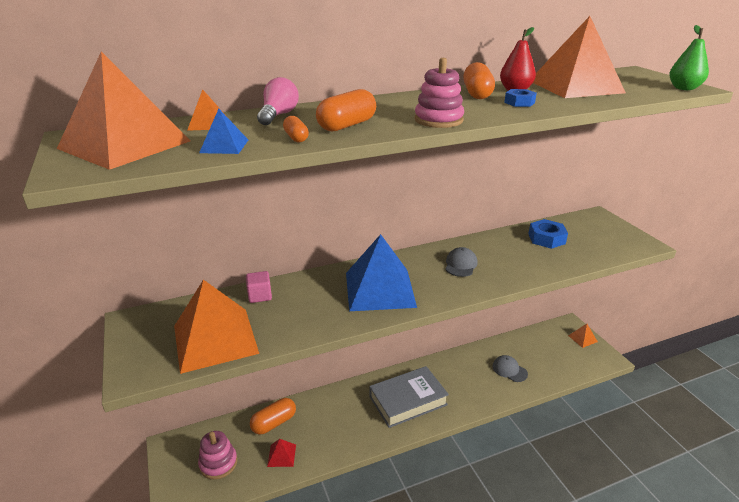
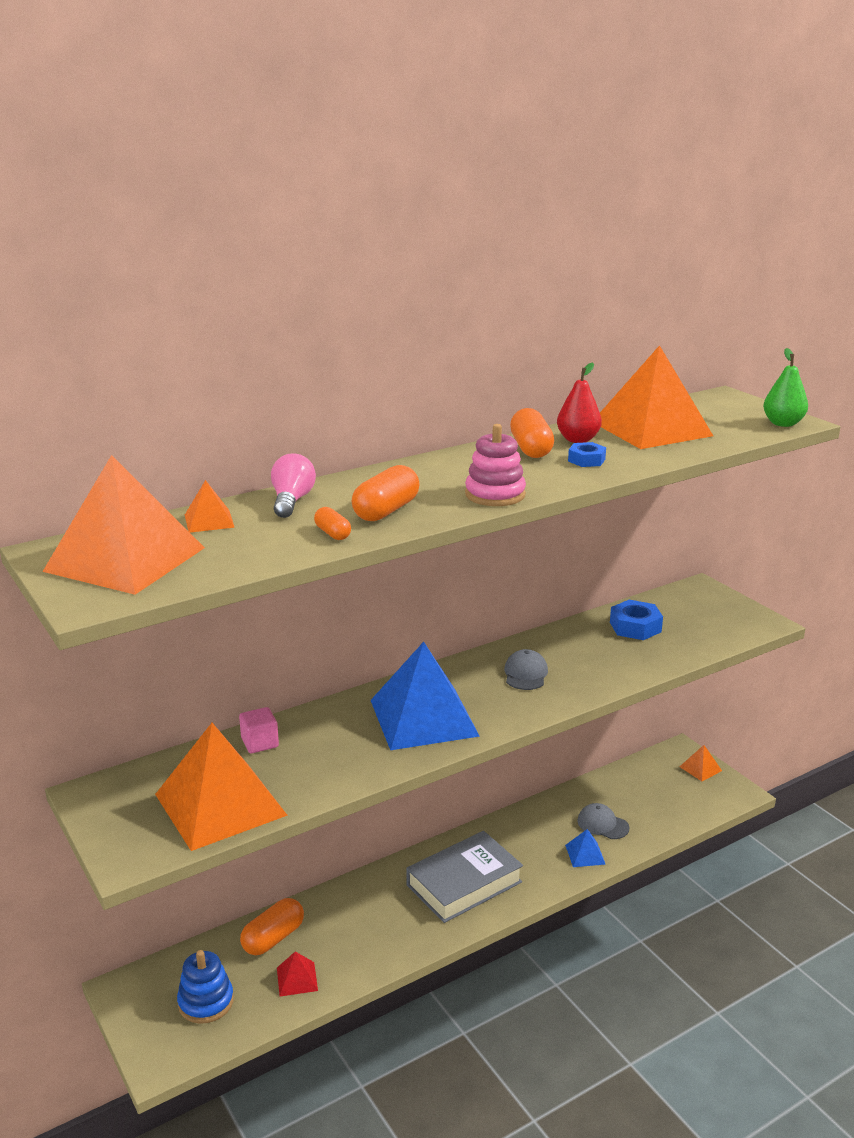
camera: 10 degrees left, 5 degrees down
pink stacking toy [198,431,237,480] -> blue stacking toy [177,950,234,1024]
blue pyramid [199,109,248,154] -> blue pyramid moved to [565,829,606,867]

